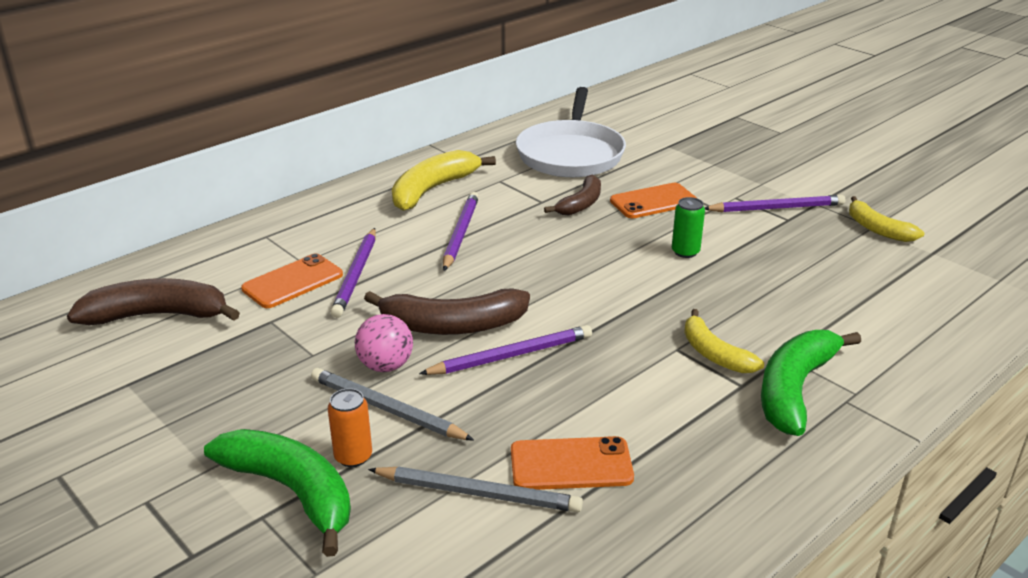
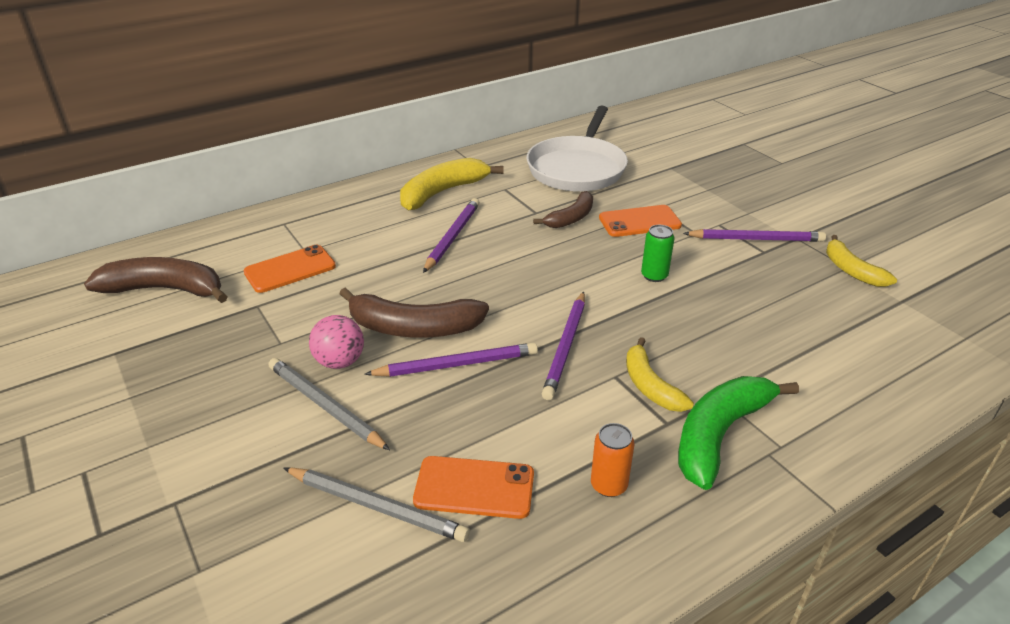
camera: 10 degrees right, 5 degrees up
green banana [204,429,351,557] -> none
orange can [328,388,372,467] -> orange can moved to [591,423,635,497]
purple pencil [331,228,376,318] -> purple pencil moved to [542,291,585,400]

